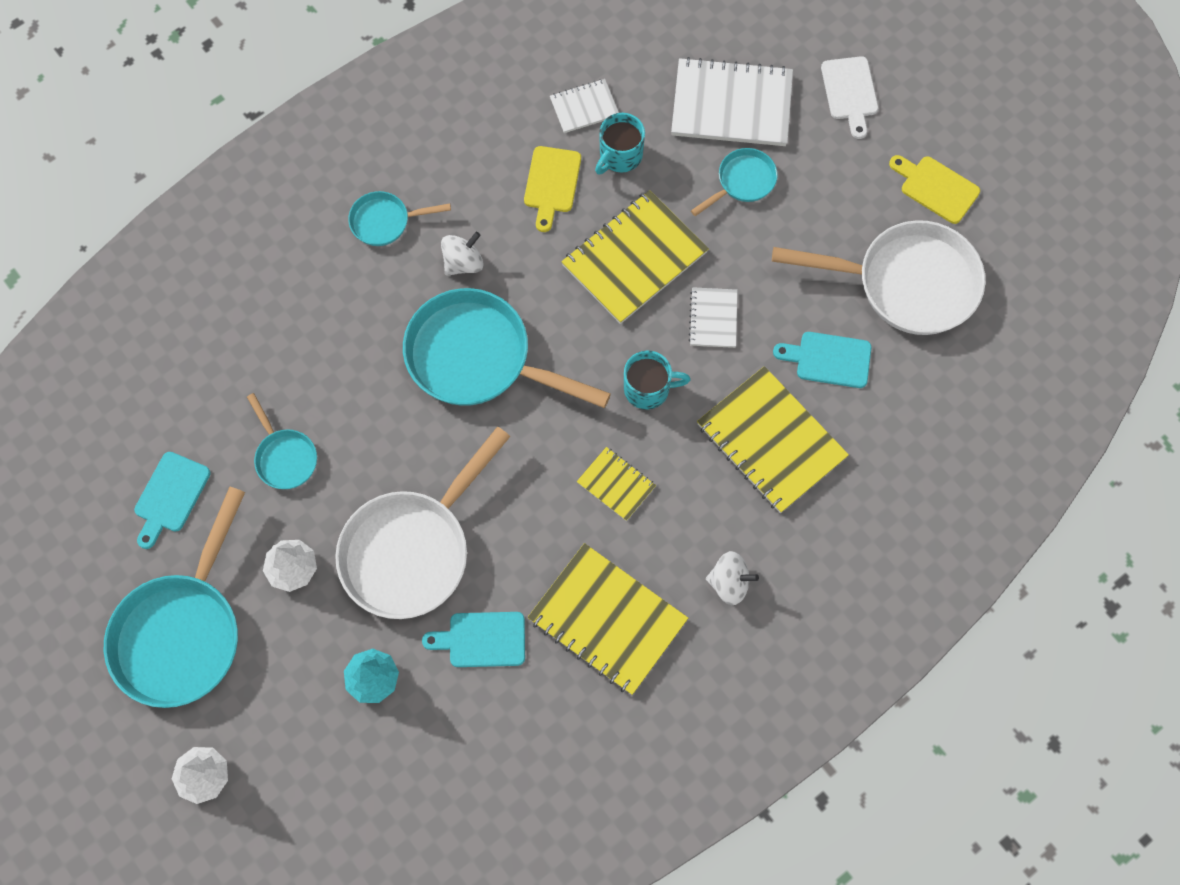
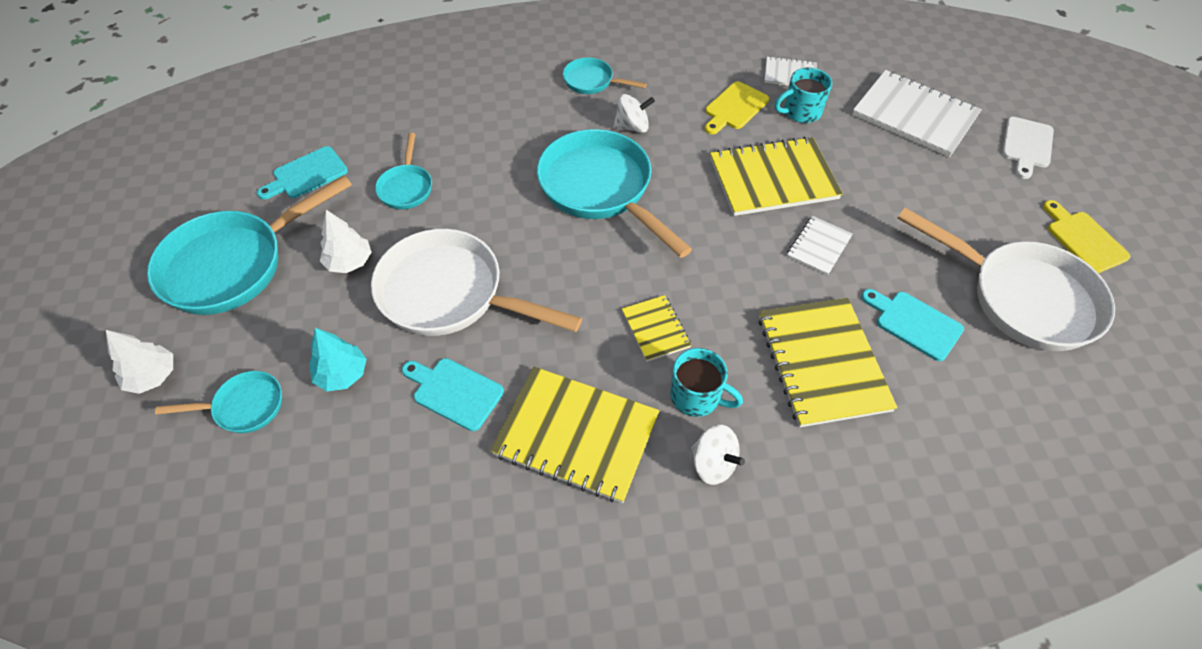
camera: 30 degrees right, 15 degrees down
white pan [335,427,511,619] -> white pan turned 45 degrees clockwise [371,229,582,336]
yellow notebook [528,543,688,695] -> yellow notebook turned 45 degrees counterclockwise [490,367,659,503]
turquoise mug [624,350,691,410] -> turquoise mug moved to [670,348,743,417]
turquoise pan [691,148,778,216] -> turquoise pan moved to [155,371,282,433]

